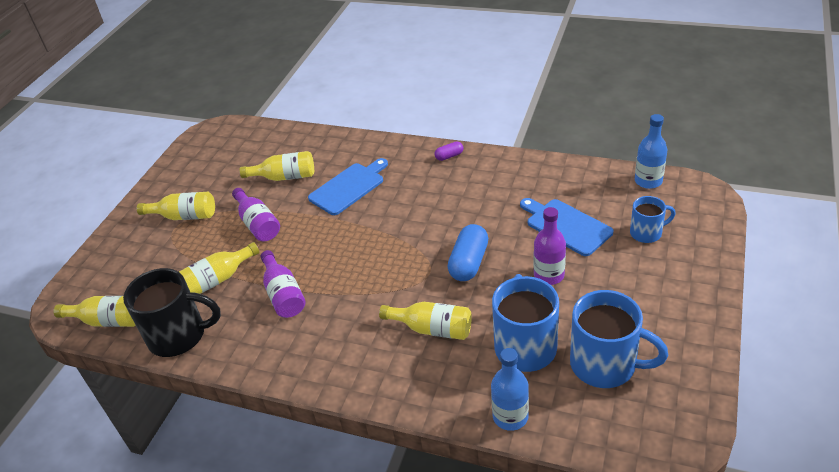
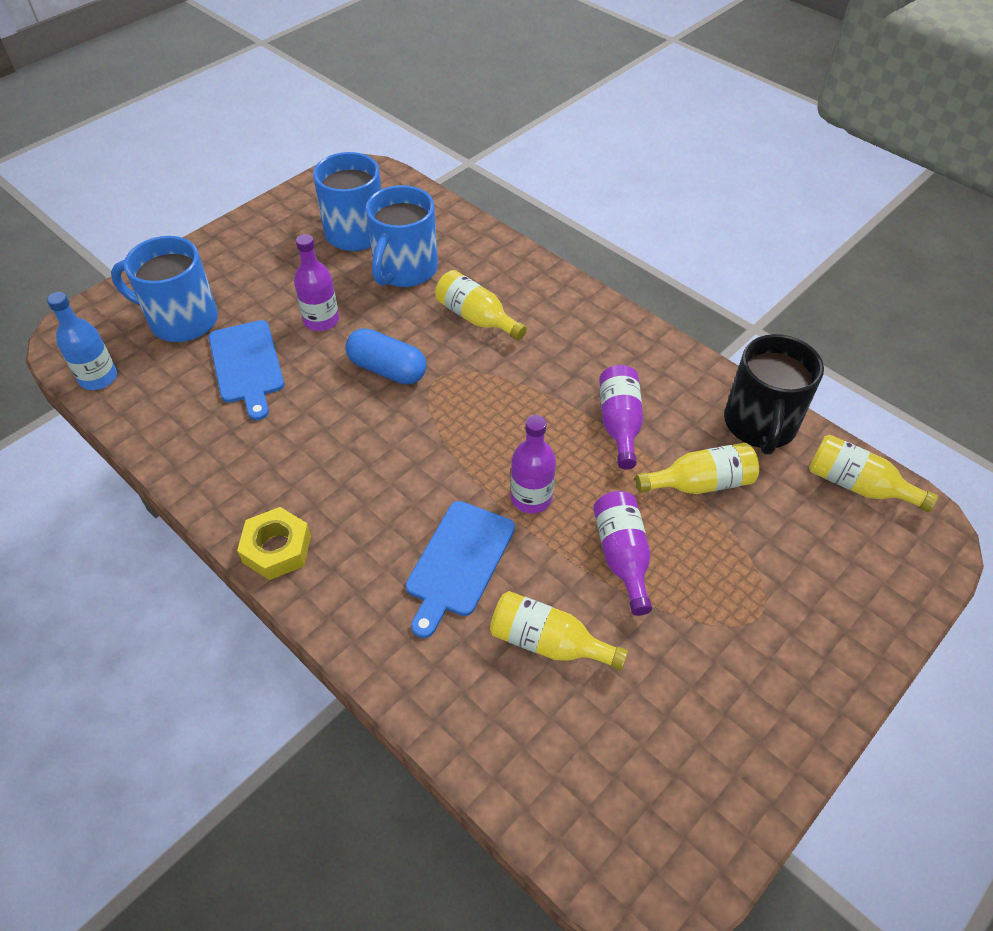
camera: 160 degrees left, 10 degrees up
black mug [123,268,221,357] -> black mug turned 105 degrees counterclockwise [724,334,824,455]
yellow bottle [137,192,215,220] -> none
blue cutting board [308,158,388,215] -> blue cutting board turned 45 degrees counterclockwise [406,501,515,638]
purple capsule [435,141,463,161] -> yellow nut [237,507,311,580]
blue capsule [448,224,488,281] -> blue capsule turned 75 degrees clockwise [346,328,427,385]
blue bottle [491,348,529,431] -> none
blue mug [630,196,676,243] -> blue mug [111,236,218,342], size x1.77
none -> purple bottle [510,415,556,513]

